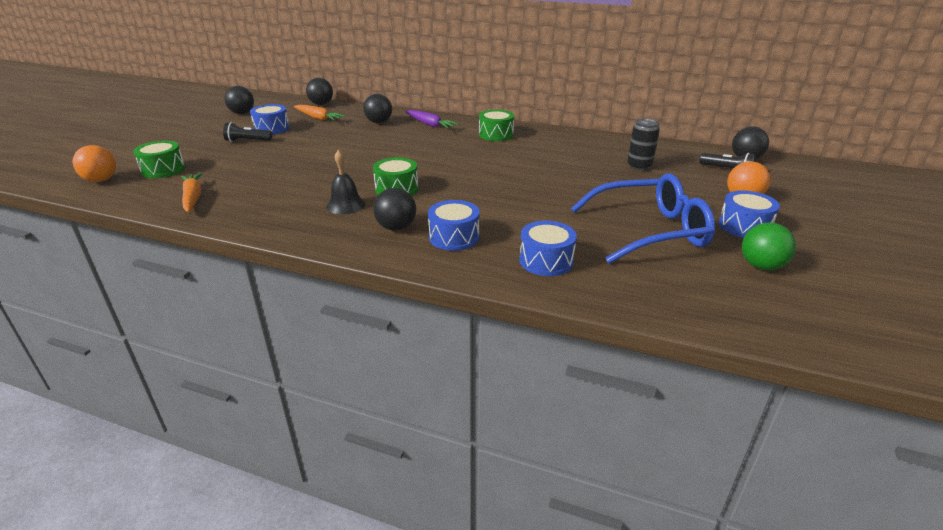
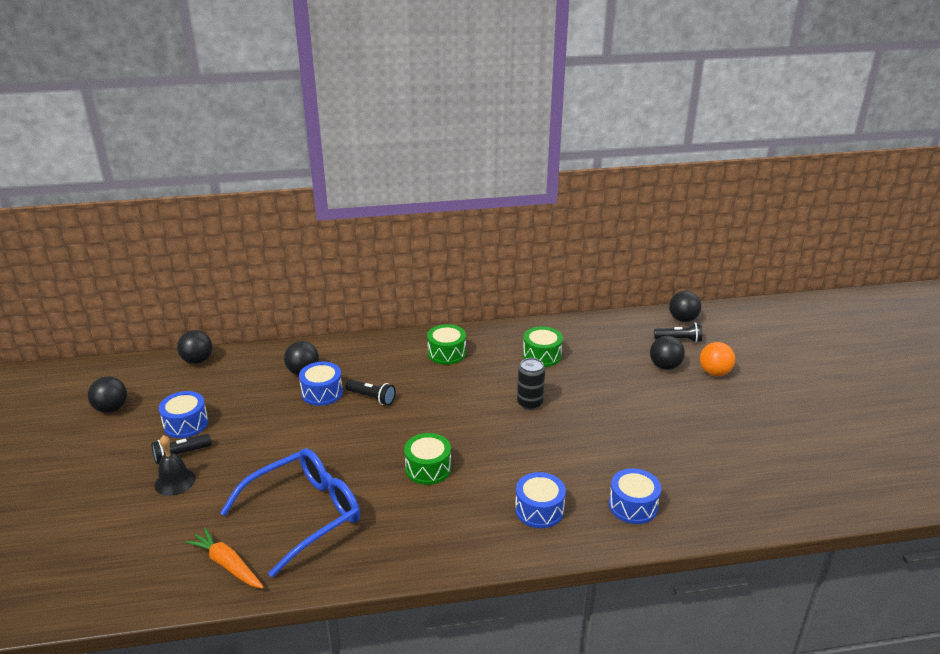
camera: 30 degrees left, 0 degrees up
orange ball [73,145,116,182] -> none
green drum [133,140,185,178] -> green drum moved to [523,326,563,367]
orange carrot [294,105,345,121] -> none
black bell [326,150,365,214] -> black bell moved to [154,435,196,496]
black ball [373,188,416,231] -> black ball moved to [650,336,685,370]
purple carrot [405,110,458,128] -> none
blue glasses [571,174,715,264] -> blue glasses moved to [220,448,360,577]
black can [627,119,660,170] -> black can moved to [517,358,545,410]
blue drum [718,190,780,238] -> blue drum moved to [299,362,343,406]
green ball [742,222,796,270] -> none
none -> black flashlight [346,380,396,405]

